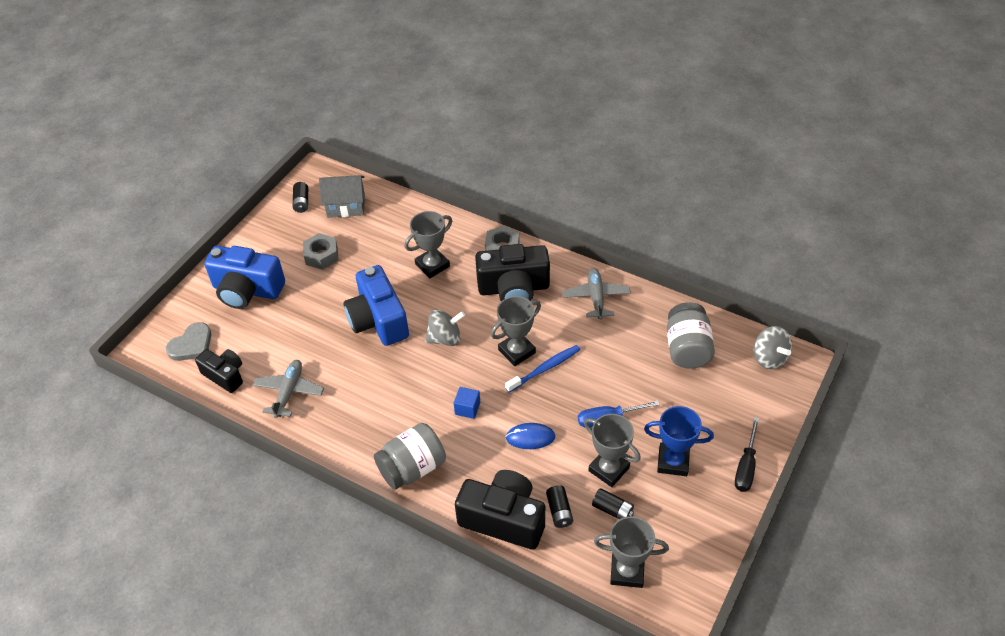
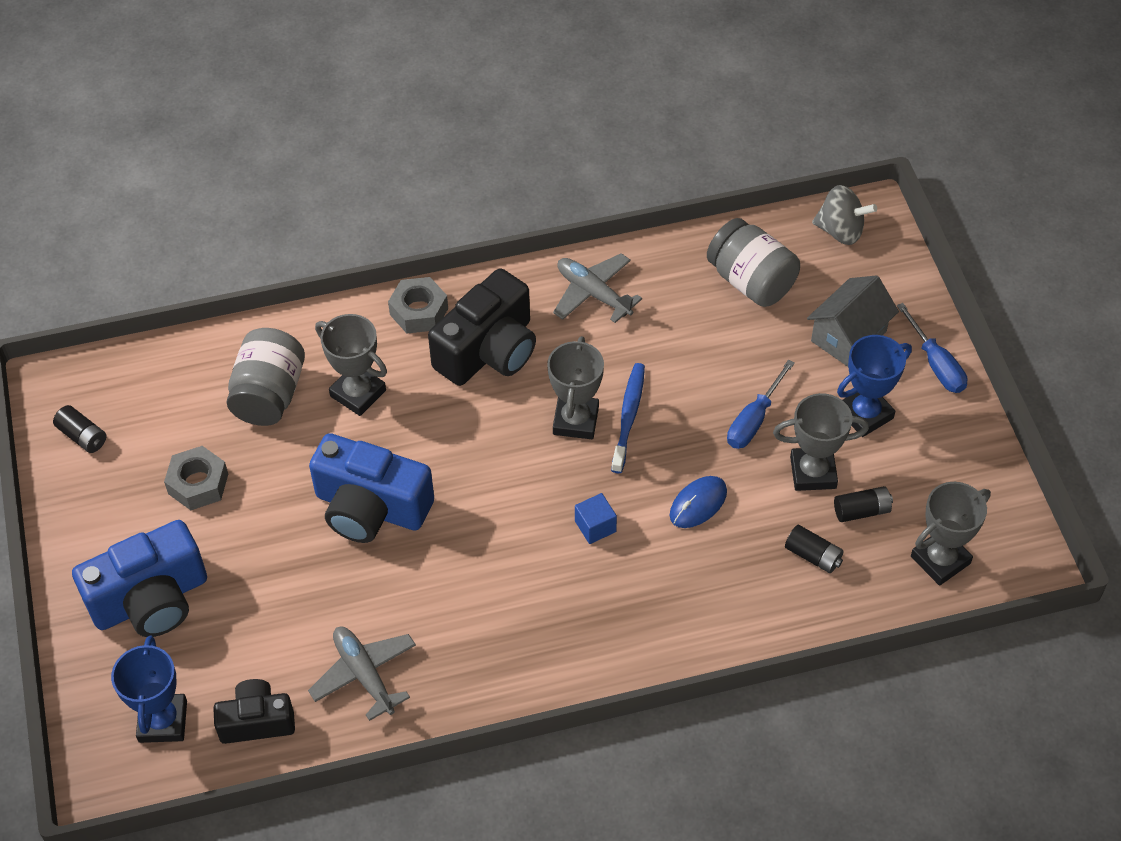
camera: 45 degrees left, 5 degrees up
grey heart [166,322,211,361] -> blue trophy [111,636,187,743]
grey house [319,175,365,218] -> grey house moved to [807,275,899,367]
grey jar [374,423,446,490] -> grey jar moved to [227,328,305,426]
grey trophy [405,211,452,278] -> grey trophy turned 60 degrees counterclockwise [315,314,387,416]
grey spinning top [425,309,465,346] -> none
black camera [455,470,545,550] -> none
black screwdriver [735,417,759,492] -> blue screwdriver [897,303,968,393]

